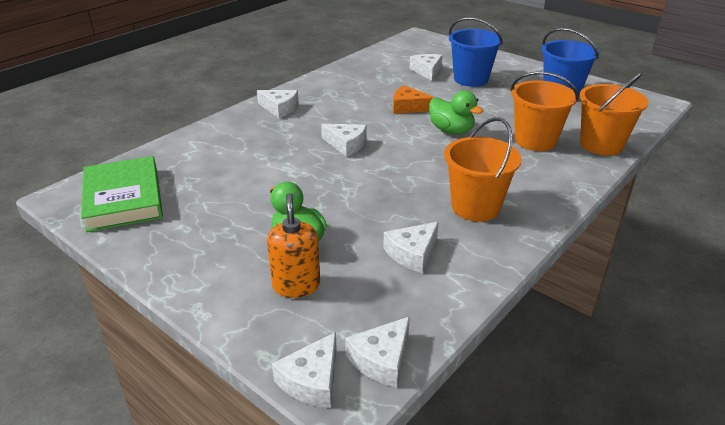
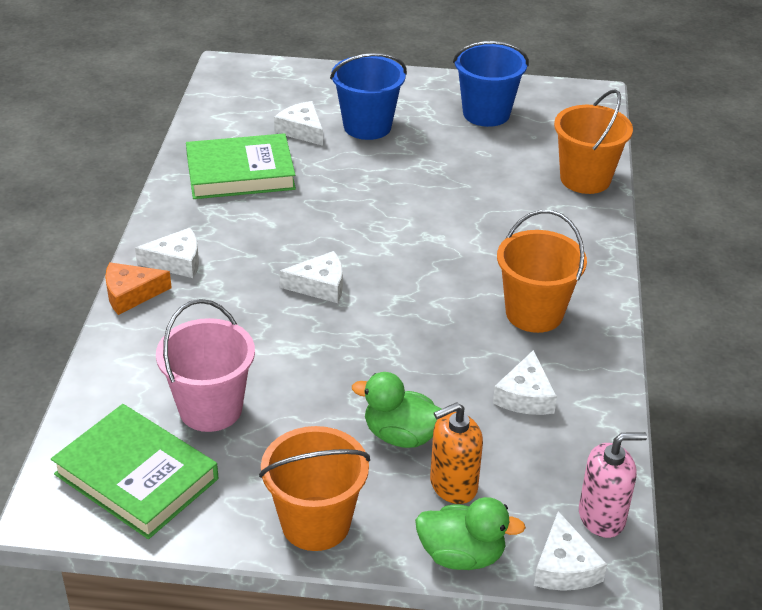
camera: 35 degrees left, 5 degrees up
orange soap dispenser [267,193,320,298] -> orange soap dispenser turned 75 degrees counterclockwise [430,402,483,504]
white cheese [345,316,410,387] -> pink soap dispenser [579,432,647,538]
orange cheese [393,85,435,114] -> orange cheese moved to [105,262,172,315]
green duck [429,91,483,134] -> green duck moved to [415,497,526,570]
orange bucket [510,71,579,151] -> orange bucket moved to [259,426,370,551]
none -> pink bucket [156,299,255,432]
none -> green book [186,133,296,199]

